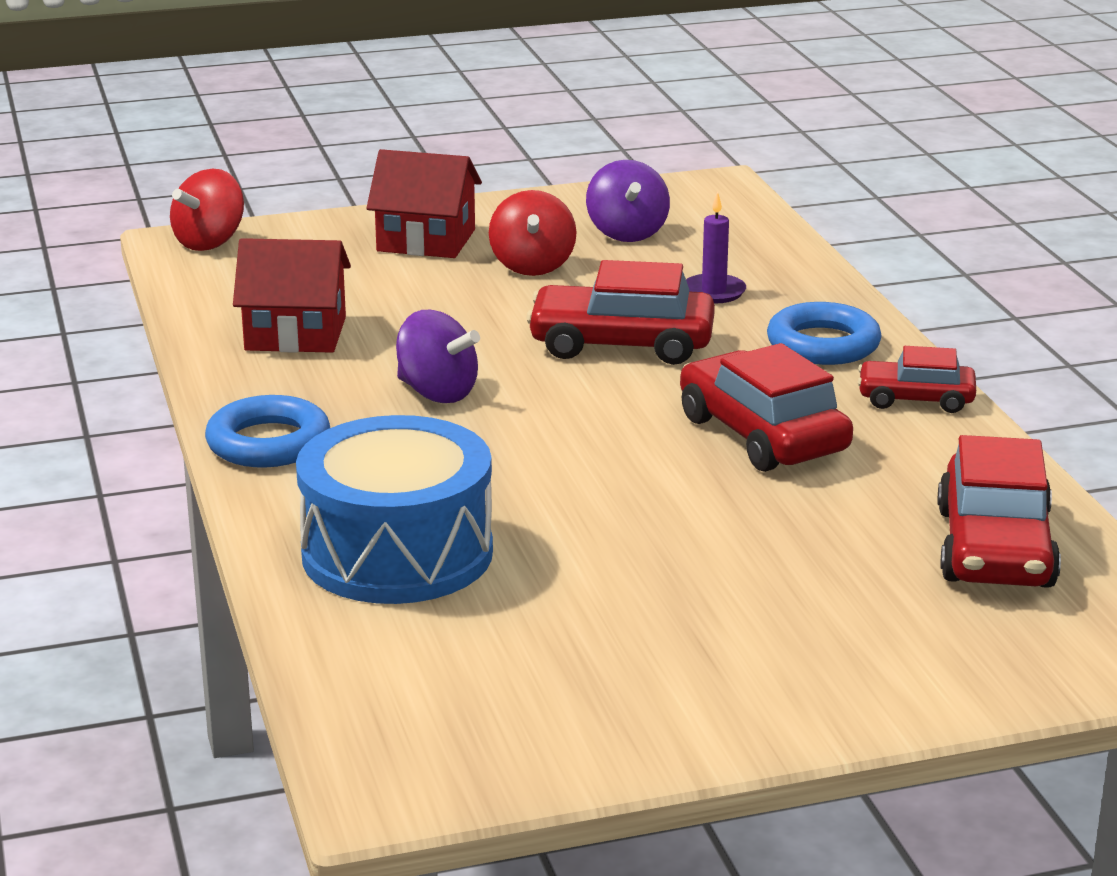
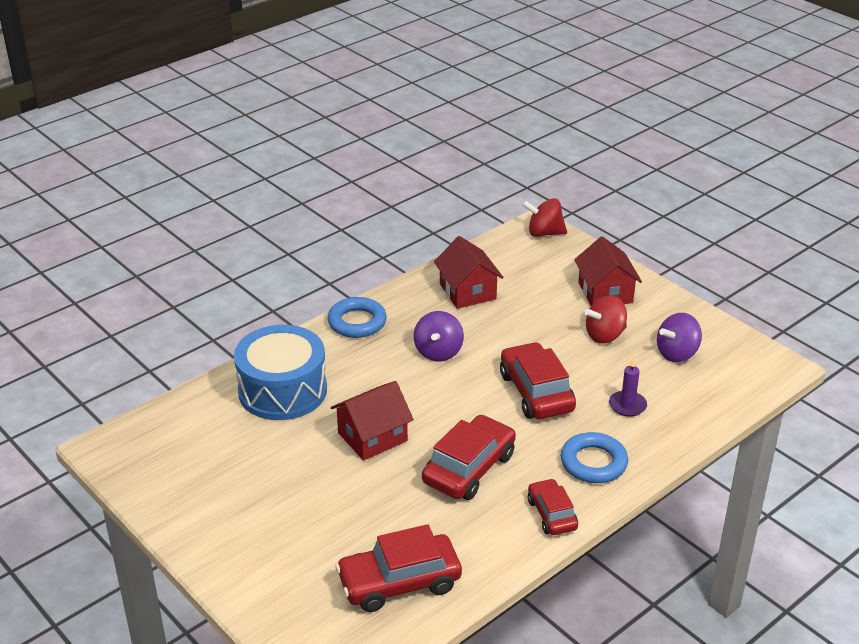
camera: 65 degrees right, 10 degrees up
none -> red house [331,381,414,461]

